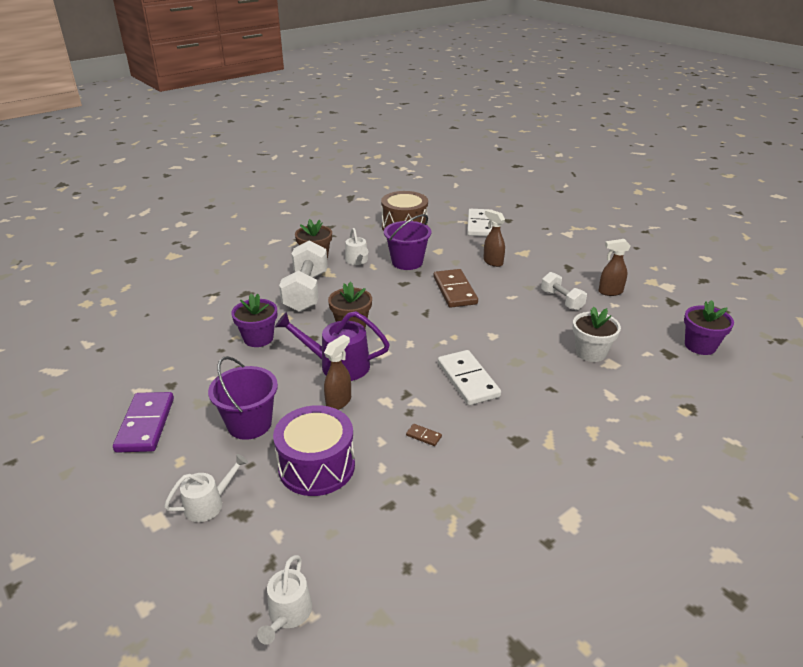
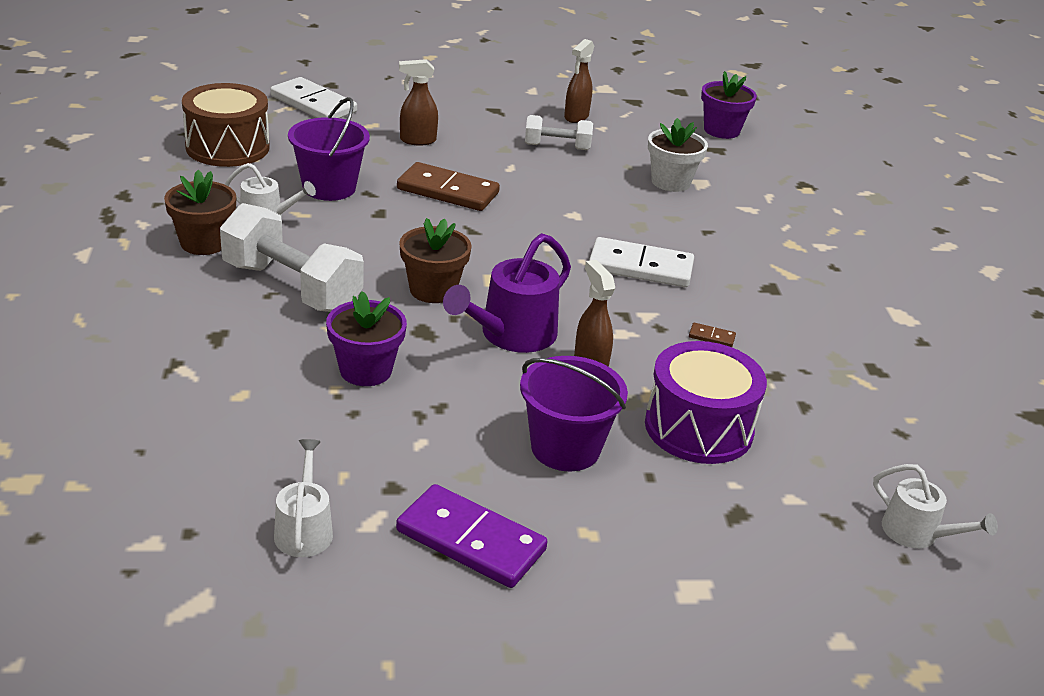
camera: 60 degrees left, 0 degrees up
white watering can [164,454,248,522] -> white watering can moved to [274,439,333,557]
brown domino [406,424,442,446] -> brown domino turned 45 degrees clockwise [689,323,736,347]

